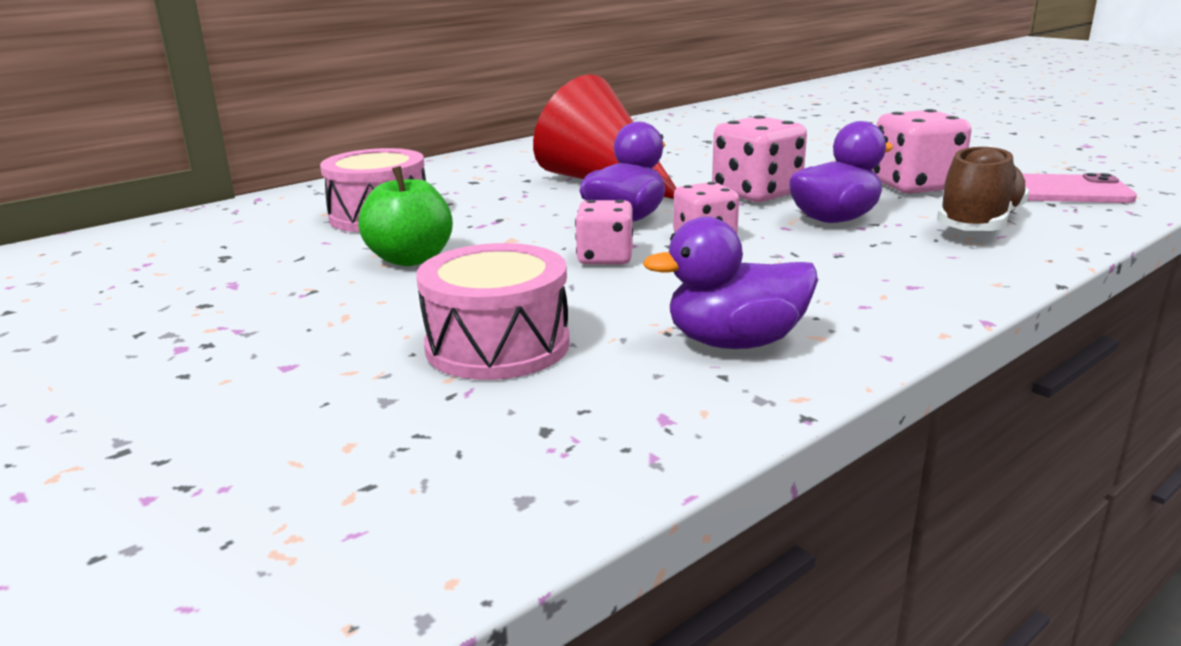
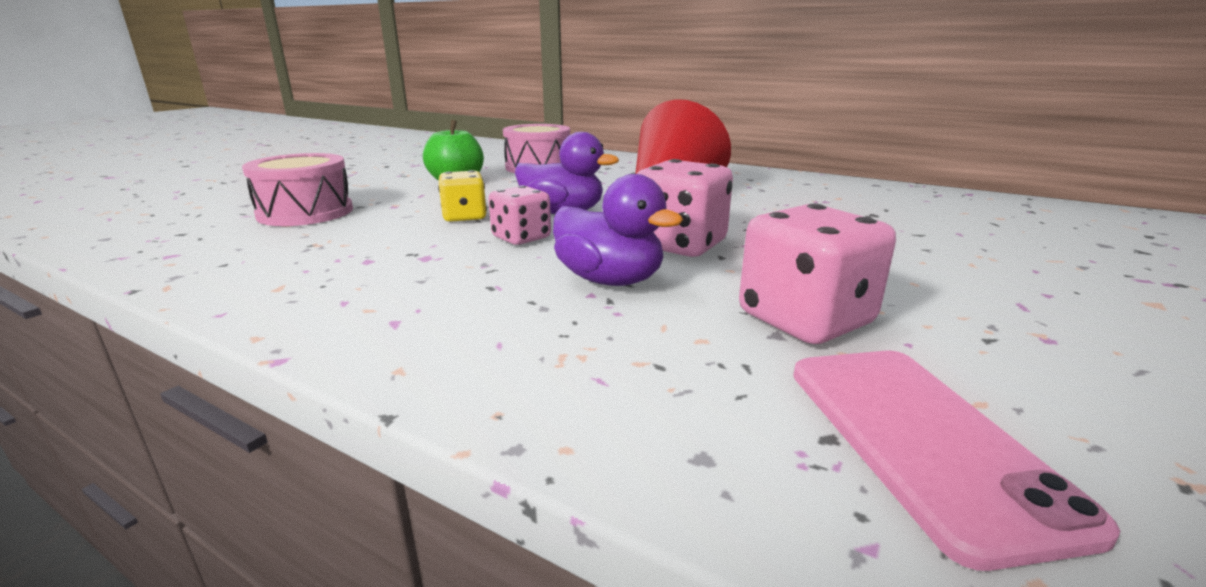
camera: 70 degrees right, 0 degrees up
pink dice [575,200,633,264] -> yellow dice [438,170,487,222]
purple duck [643,217,818,349] -> none
brown shoe [937,145,1029,231] -> none

